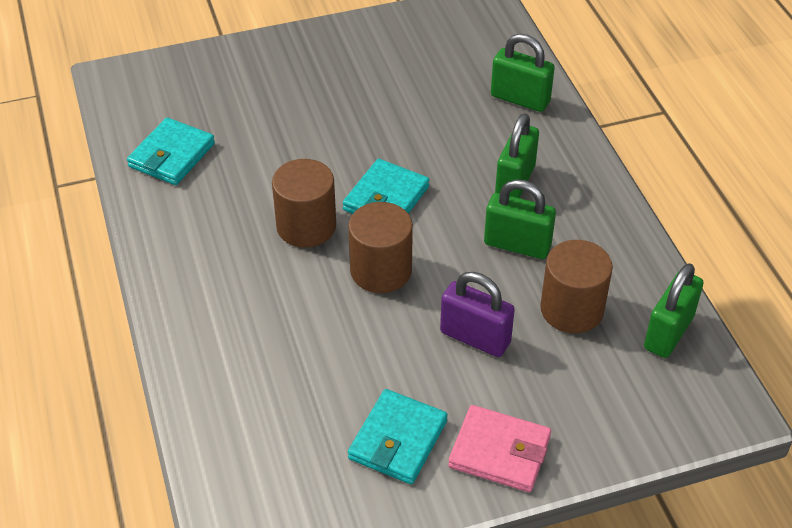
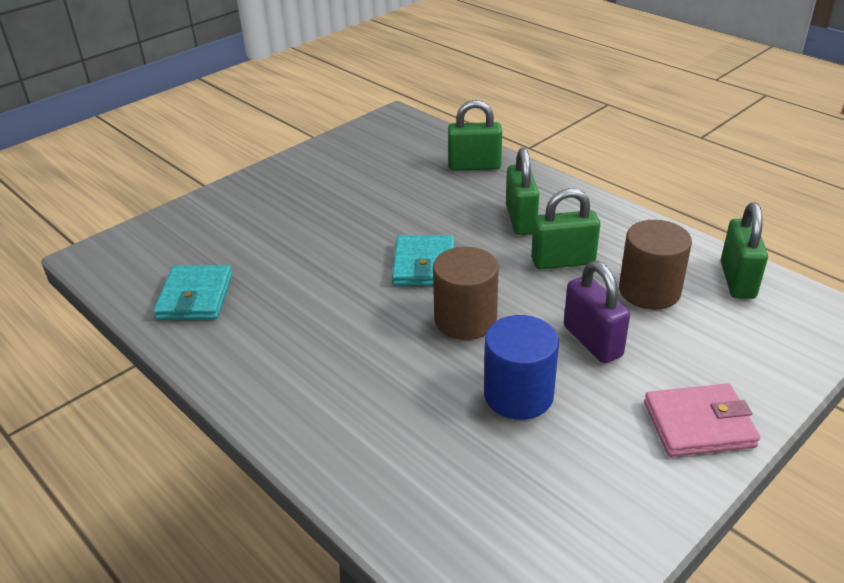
camera: 25 degrees left, 10 degrees down
brown cylinder [272,159,336,248] -> none
turquoise wallet [348,389,448,484] -> none
purple padlock [440,272,515,357] -> purple padlock turned 60 degrees clockwise [564,261,630,363]
none -> blue cylinder [484,315,559,420]

